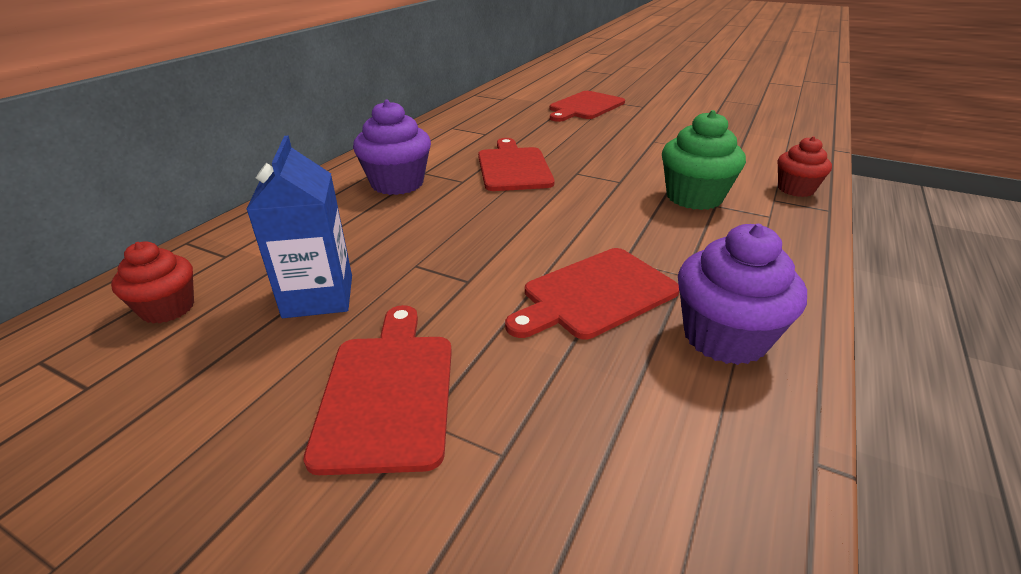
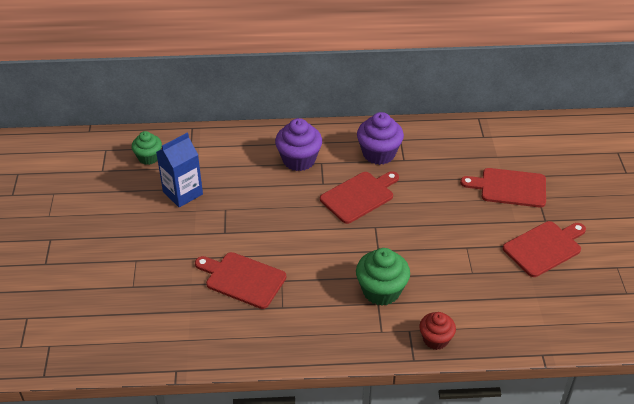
camera: 60 degrees right, 10 degrees up
red cupcake [111,241,194,324] -> green cupcake [132,131,162,165]
red cutting board [303,305,452,475] -> red cutting board moved to [503,221,586,277]
purple cupcake [678,224,807,365] -> purple cupcake moved to [357,112,404,165]

